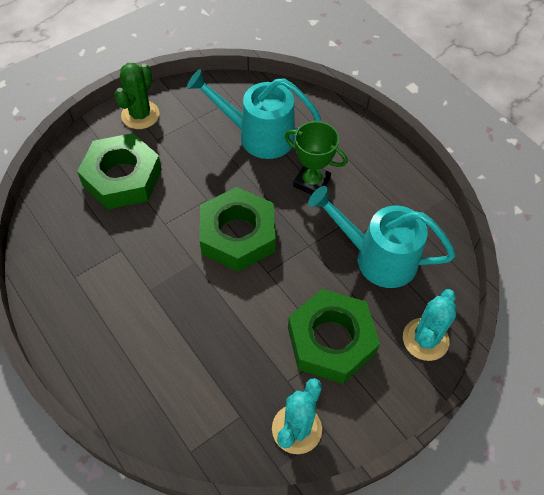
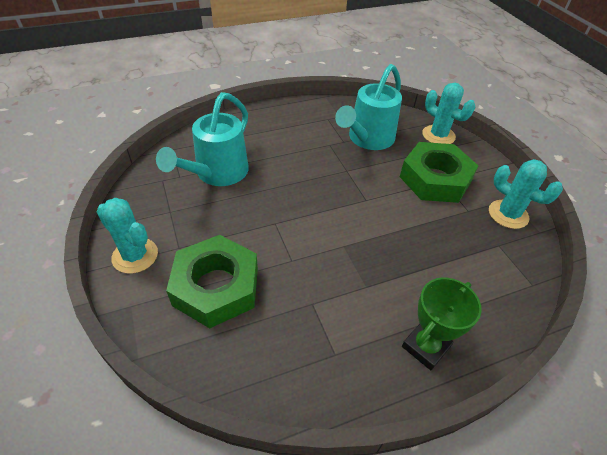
camera: 75 degrees left, 10 degrees down
green cactus [115,63,160,129] -> turquoise cactus [97,198,158,274]
green nut [200,187,275,272] -> none
green trophy [285,121,348,195] -> green trophy moved to [402,278,482,370]

